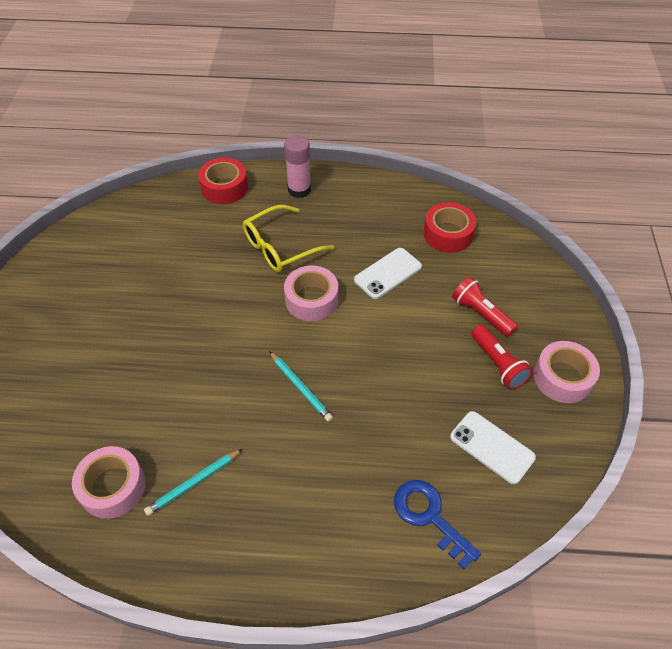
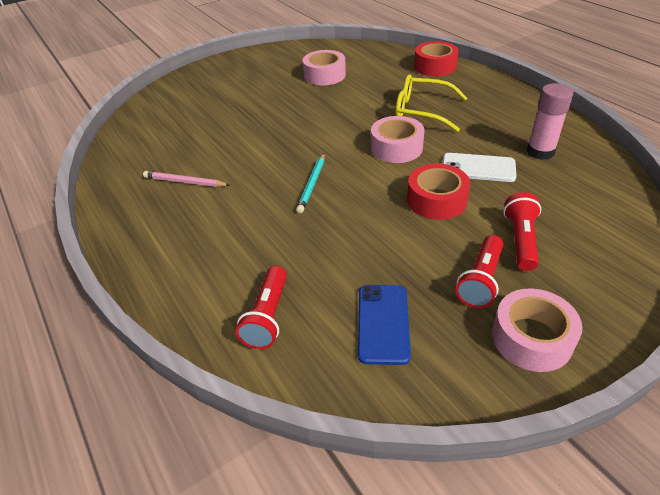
camera: 55 degrees right, 10 degrees down
pink tape [72,446,145,519] -> pink tape moved to [303,50,346,85]
turquoise pencil [144,449,243,516] -> pink pencil [143,171,230,187]
pink glue stick [284,135,311,198] -> pink glue stick moved to [527,83,573,160]
blue key [394,480,481,569] -> red flashlight [236,266,287,349]
red tape [423,202,476,253] -> red tape moved to [407,164,470,220]
white phone [450,411,536,484] -> blue phone [358,285,411,365]

